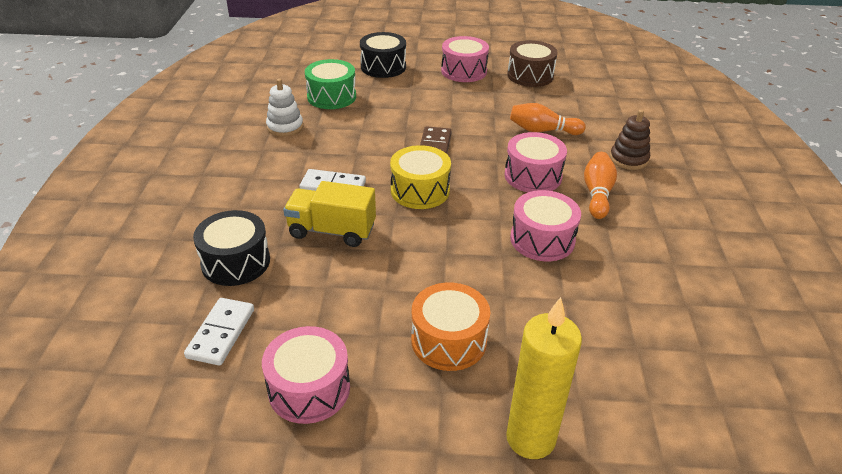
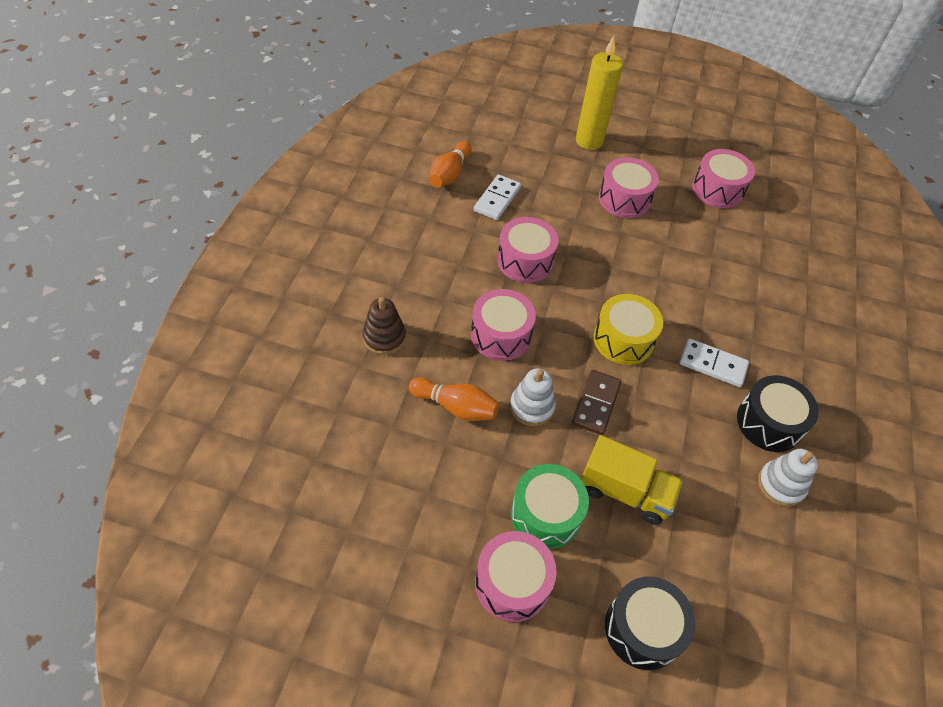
camera: 170 degrees left, 15 degrees up
white domino [184,298,254,365] -> white domino moved to [474,174,521,220]
black drum [193,210,270,286] -> black drum moved to [737,375,819,452]
yellow truck [283,181,376,247] -> yellow truck moved to [581,435,684,525]
green drum [305,59,356,109] -> green drum moved to [511,464,589,549]
orange drum [411,283,490,371] -> pink drum [599,157,659,218]
brown drum [507,40,558,87] -> none
orange bowling pin [584,152,617,219] -> orange bowling pin moved to [429,141,472,188]
none -> white stacking toy [510,369,556,426]

